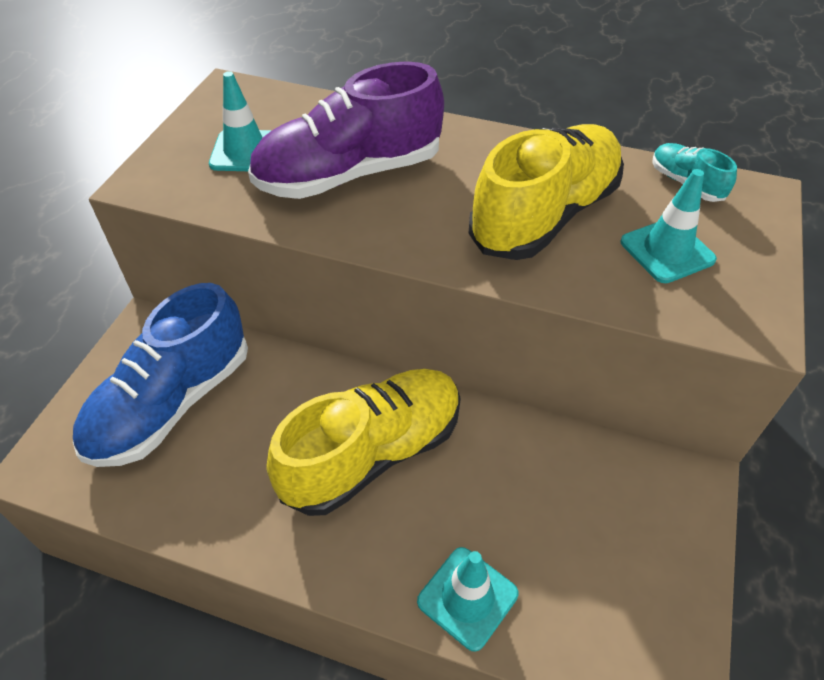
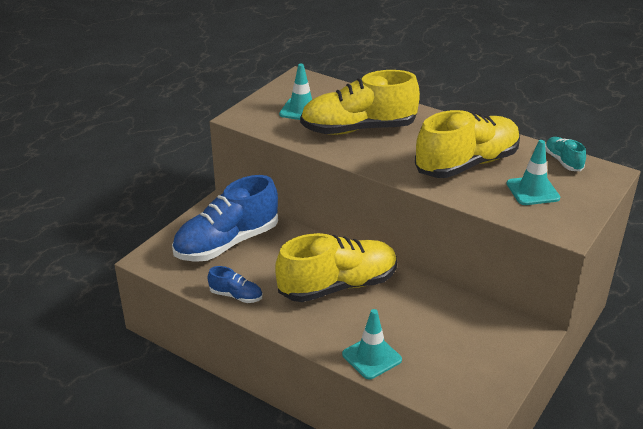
camera: 15 degrees right, 15 degrees down
purple shoe [248,61,444,199] -> yellow shoe [300,70,420,135]
none -> blue shoe [208,266,263,303]

